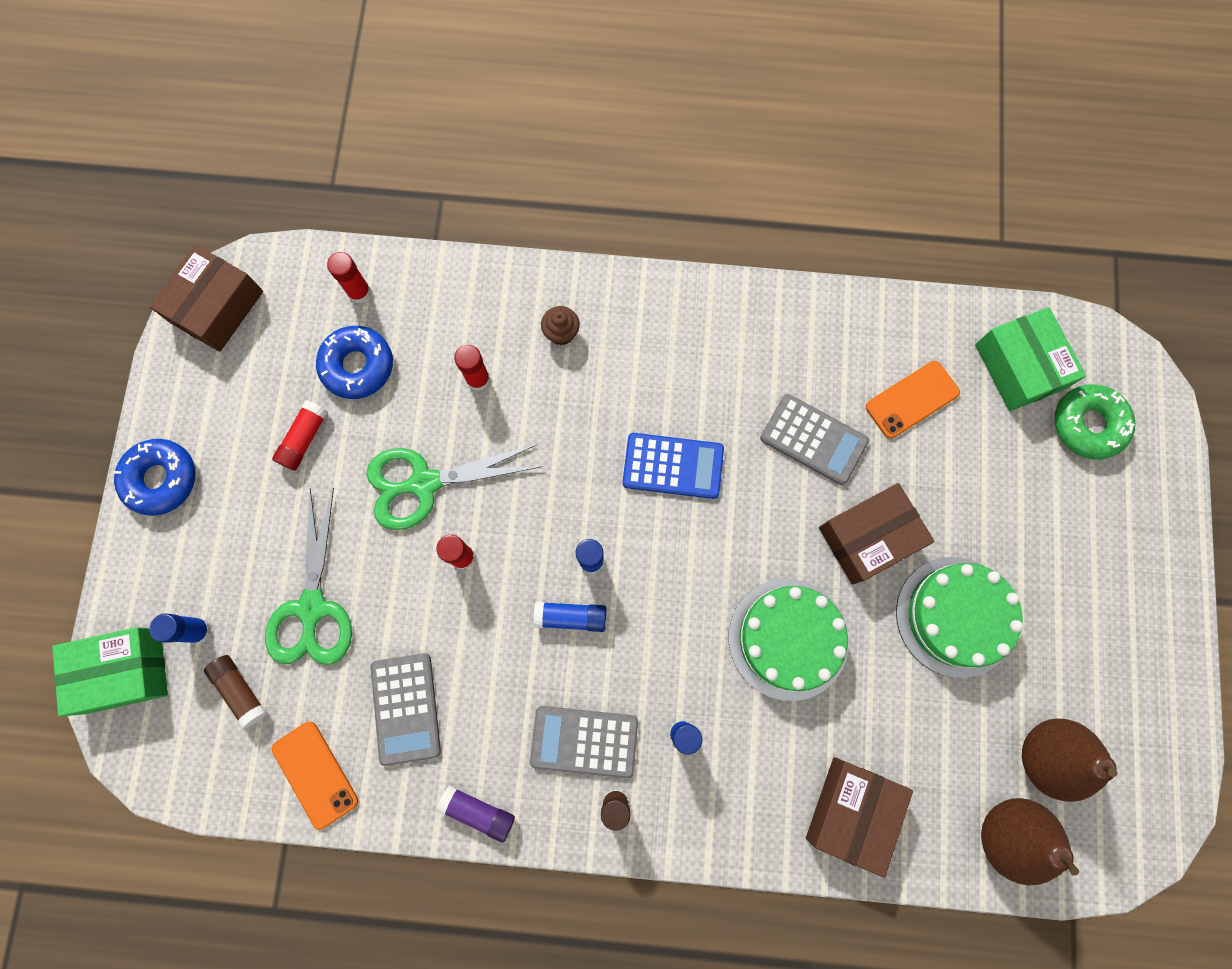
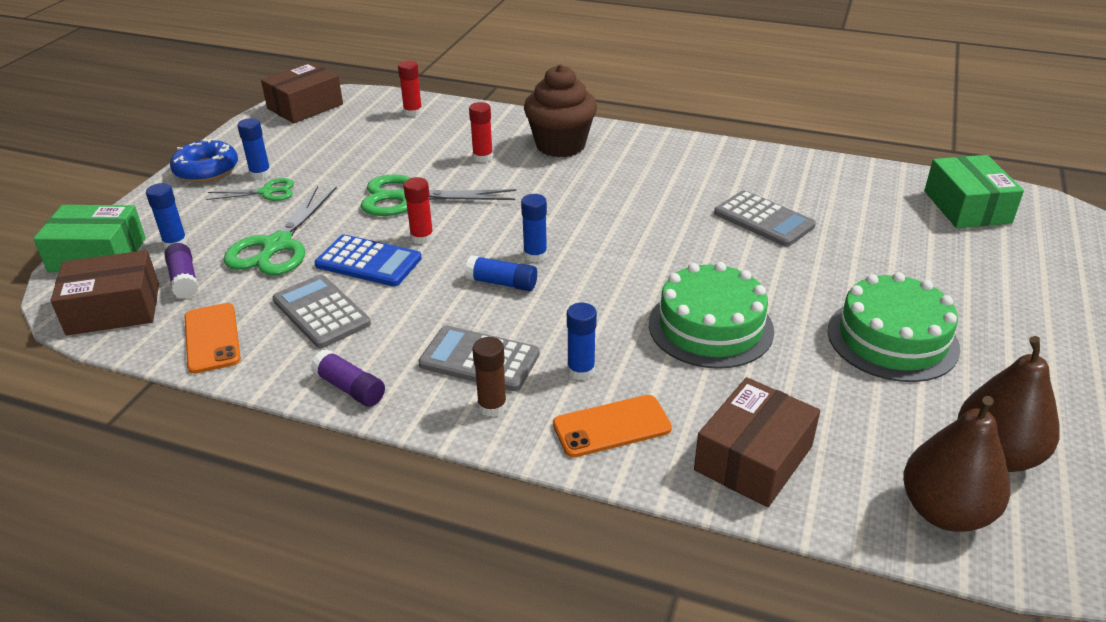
camera: 15 degrees right, 40 degrees down
brown glue stick [204,655,267,729] -> purple glue stick [165,243,198,299]
red glue stick [272,400,328,471] -> none
blue donut [316,326,393,399] -> none
grey calculator [371,653,441,766] -> grey calculator turned 135 degrees clockwise [273,275,371,348]
brown cupcake [541,306,580,345] -> brown cupcake [524,64,597,157], size x2.24
blue calculator [622,433,724,499] -> blue calculator moved to [315,235,422,286]
brown box [819,483,935,585] -> brown box moved to [51,250,159,335]
orange phone [866,361,960,439] -> orange phone moved to [553,395,672,458]
green donut [1055,384,1135,460] -> none
none -> green scissors [206,178,294,201]
none -> blue glue stick [238,118,271,180]

